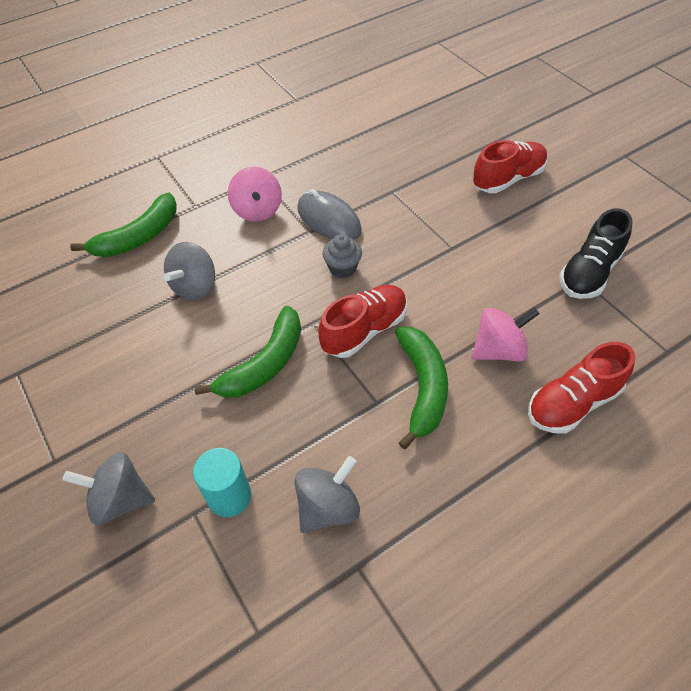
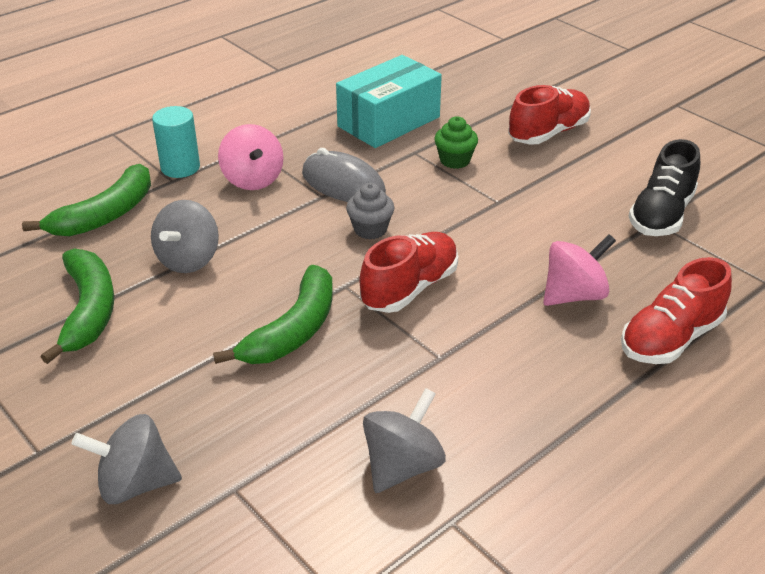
camera: 10 degrees left, 15 degrees down
turquoise cylinder [193,448,251,517] -> turquoise cylinder moved to [152,106,200,178]
green banana [395,327,448,449] -> green banana moved to [41,248,114,364]
none -> turquoise box [336,55,442,148]
none -> green cupcake [434,116,478,169]

